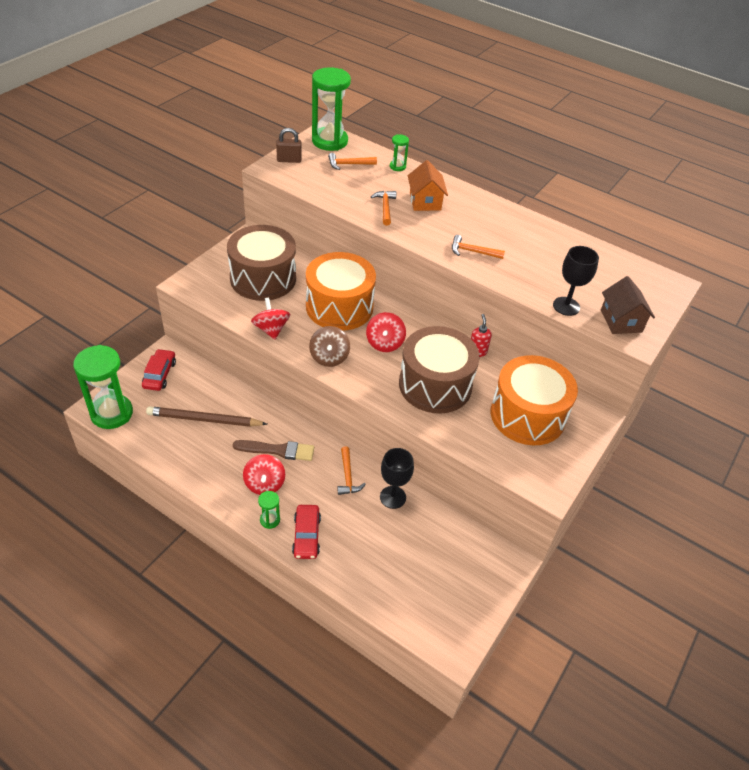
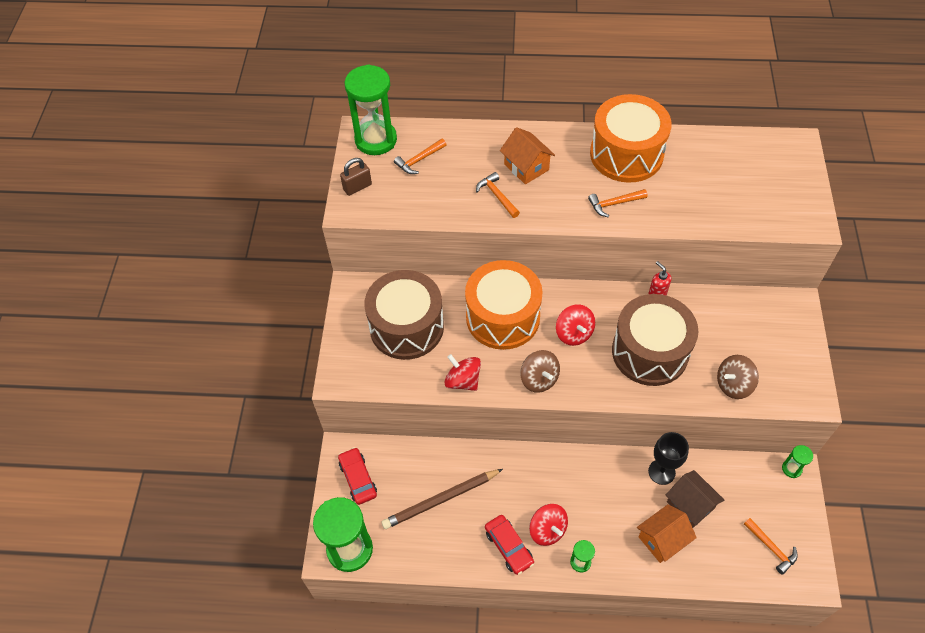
camera: 25 degrees left, 10 degrees up
brown brush [233,440,314,461] -> none
red car [292,505,321,559] -> red car moved to [485,515,534,575]
orange hammer [337,446,366,495] -> orange hammer moved to [744,518,798,575]
green hourglass [390,134,409,171] -> green hourglass moved to [782,445,813,478]
orange drum [491,355,578,445] -> orange drum moved to [590,94,672,183]
black goblet [553,246,599,316] -> none
brown house [601,276,655,334] -> brown house moved to [666,470,724,528]
none -> orange house [637,504,697,563]
none -> brown spinning top [717,355,759,399]

